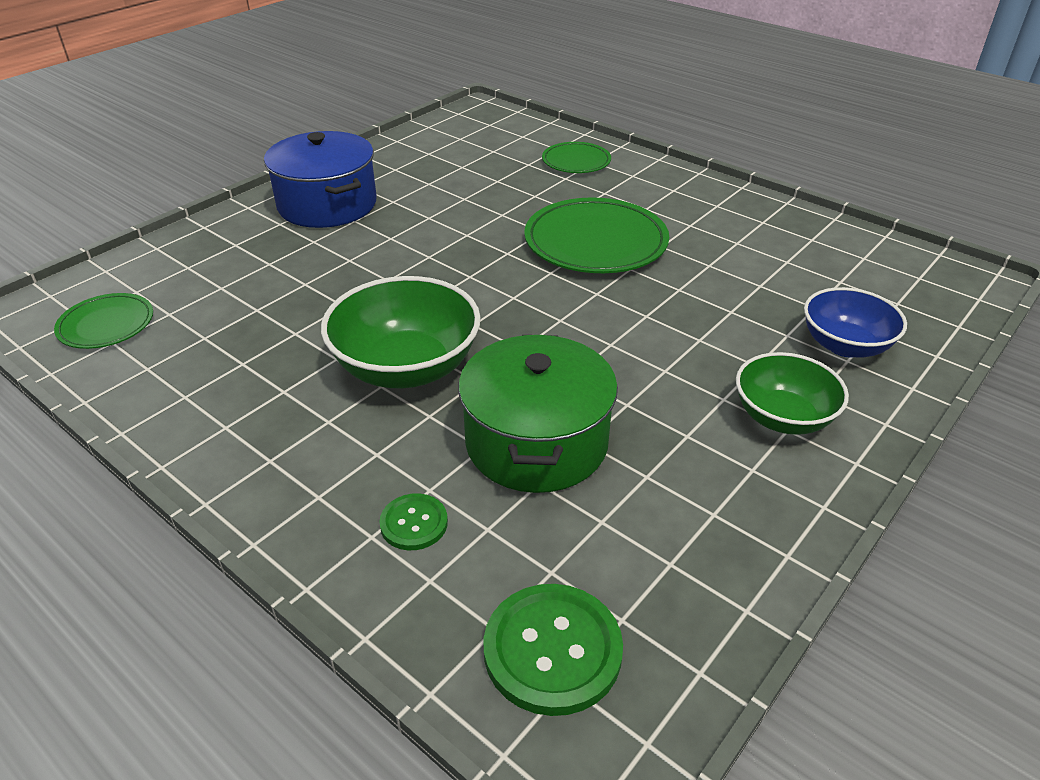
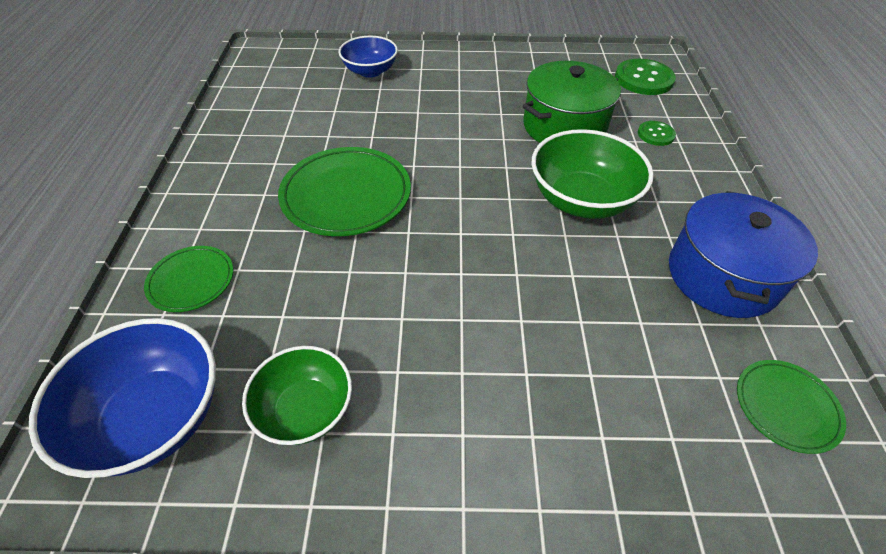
camera: 130 degrees left, 10 degrees up
blue pot [264,131,377,228] -> blue pot moved to [669,191,818,318]
green bowl [736,352,849,435] -> green bowl moved to [242,346,352,445]
none -> blue bowl [29,318,216,478]

